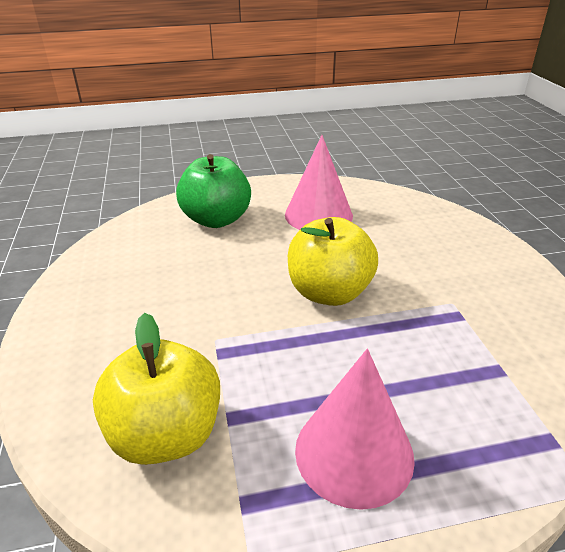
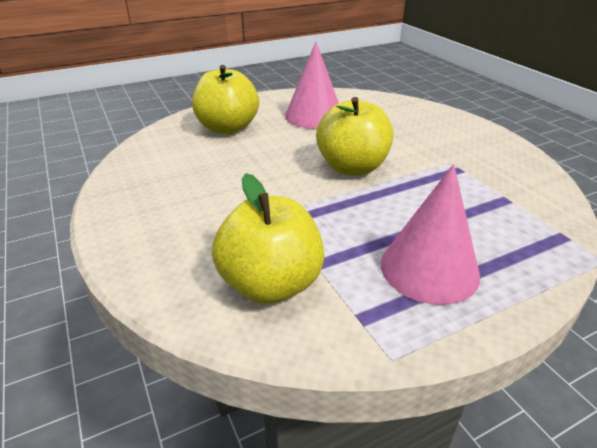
camera: 15 degrees left, 0 degrees up
green apple [176,154,251,228] -> yellow apple [192,65,259,134]

